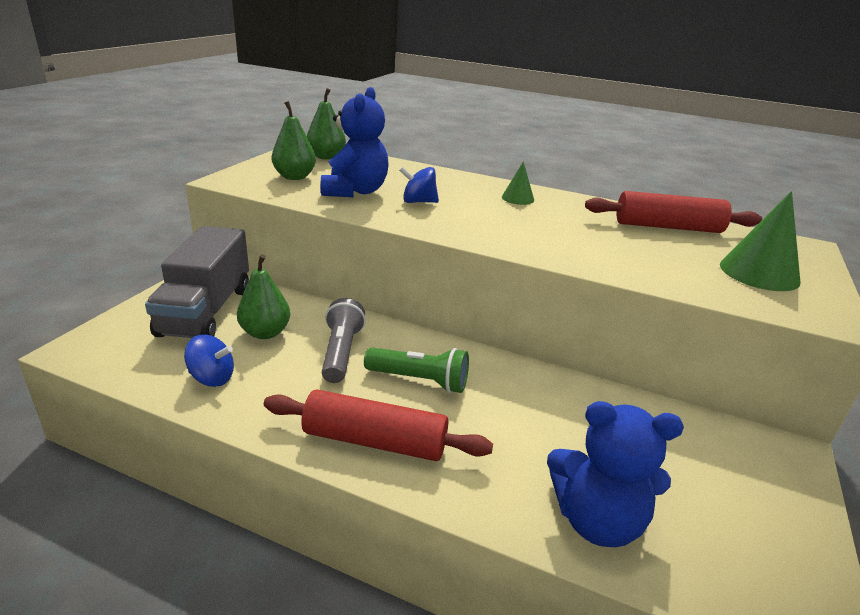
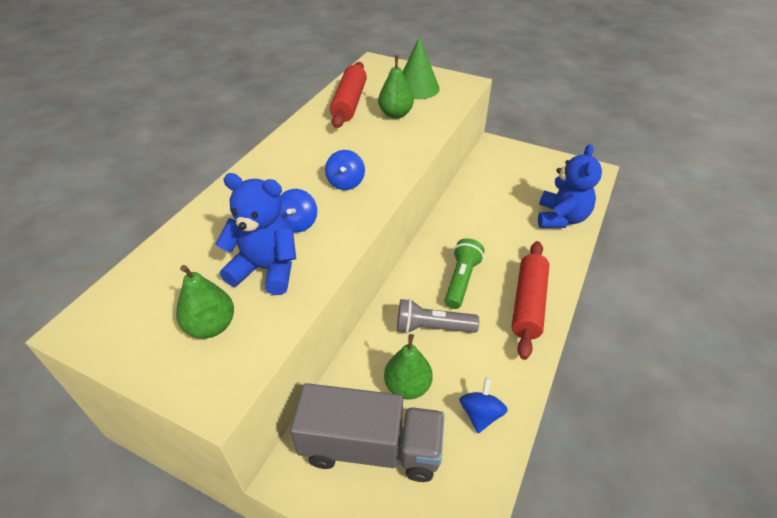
camera: 85 degrees left, 15 degrees up
green pear [307,88,346,160] -> green pear moved to [378,55,414,119]
green cone [502,161,534,205] -> none
none -> blue spinning top [325,150,365,190]

